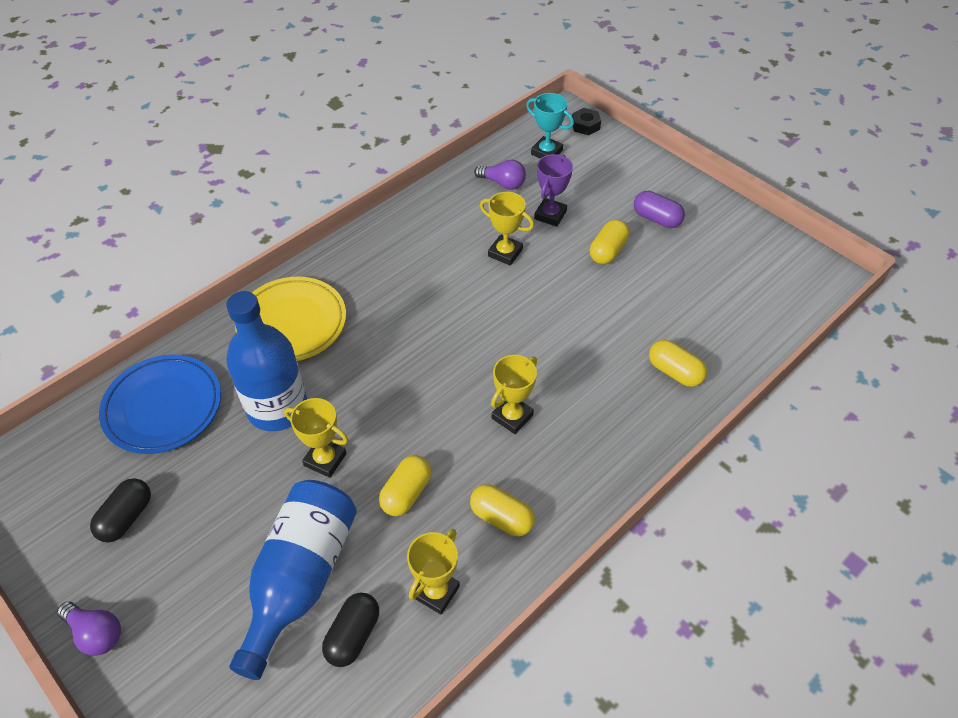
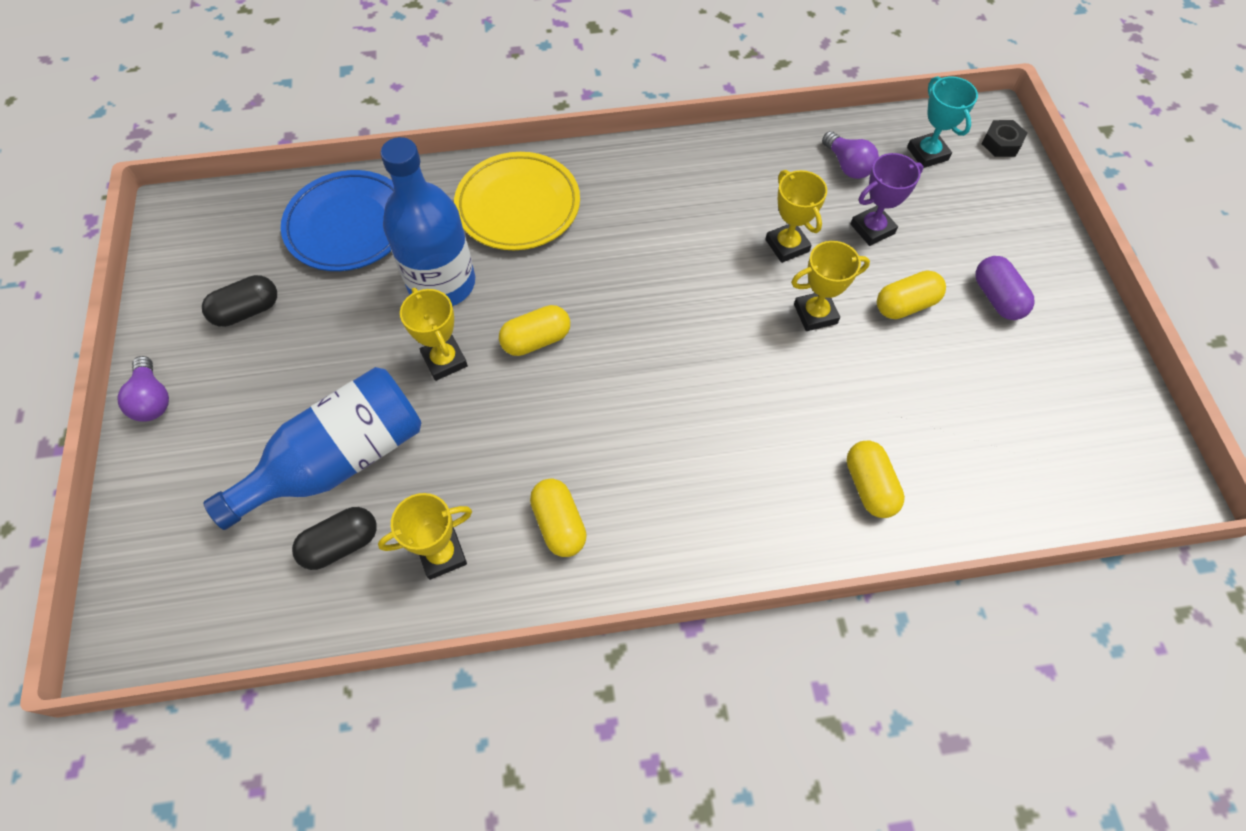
camera: 35 degrees right, 10 degrees up
yellow capsule [379,455,431,516] -> yellow capsule moved to [499,305,570,356]
yellow trophy [491,355,537,434] -> yellow trophy moved to [791,241,870,331]

